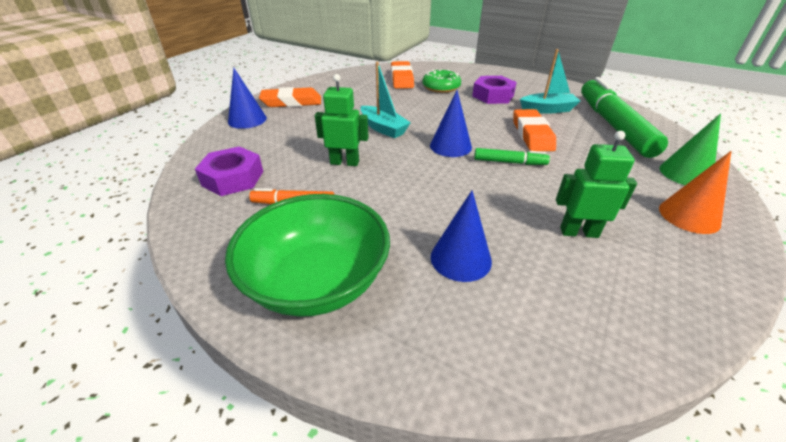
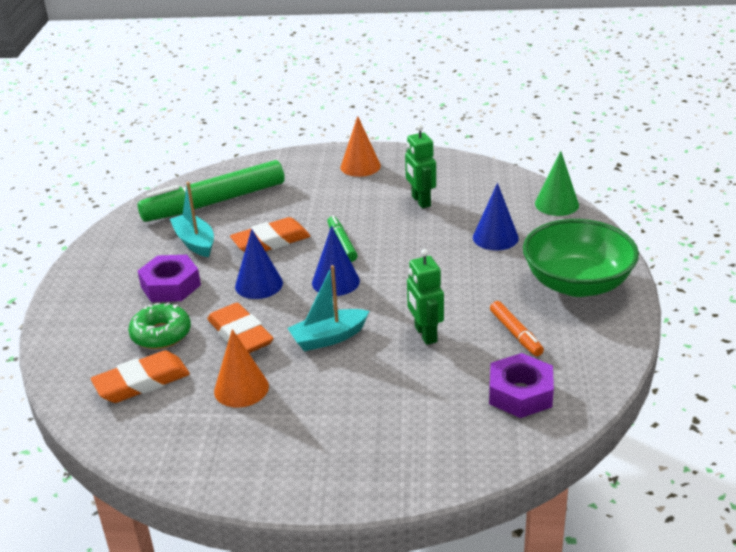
camera: 115 degrees left, 5 degrees down
blue cone [228,68,267,129] -> blue cone moved to [235,229,283,299]
orange eraser [259,87,321,107] -> orange eraser moved to [207,303,274,353]
turquoise boat [360,62,411,138] -> turquoise boat turned 135 degrees counterclockwise [288,265,369,351]
green cone [659,113,721,185] -> green cone moved to [535,151,579,216]
none -> orange cone [214,329,269,408]

